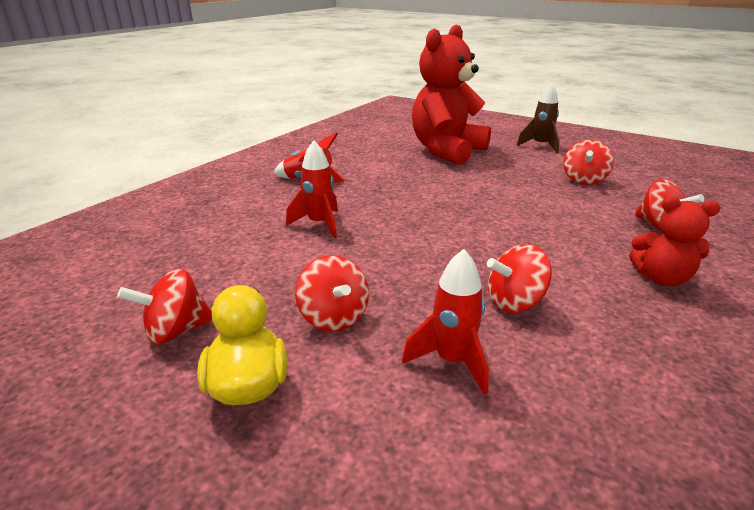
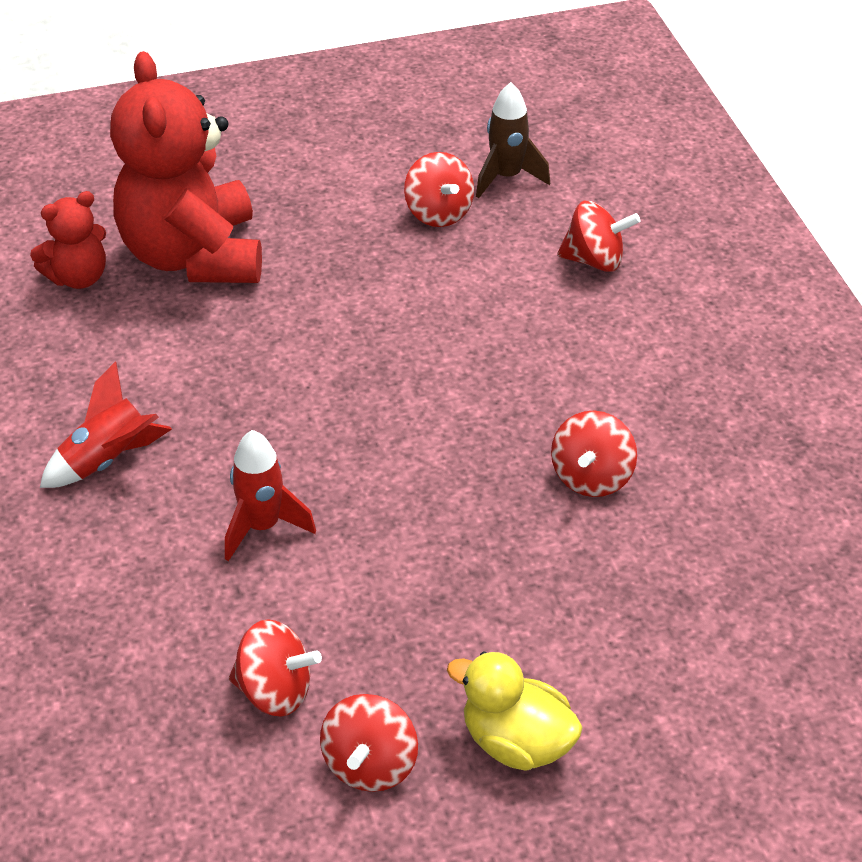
camera: 50 degrees left, 15 degrees up
red spinning top [295,255,369,331] -> red spinning top moved to [229,619,322,717]
red rocket [402,249,489,395] -> none
brown rocket [517,83,560,153] -> brown rocket moved to [476,82,550,198]
red teddy bear [629,196,721,286] -> red teddy bear moved to [30,191,106,289]

